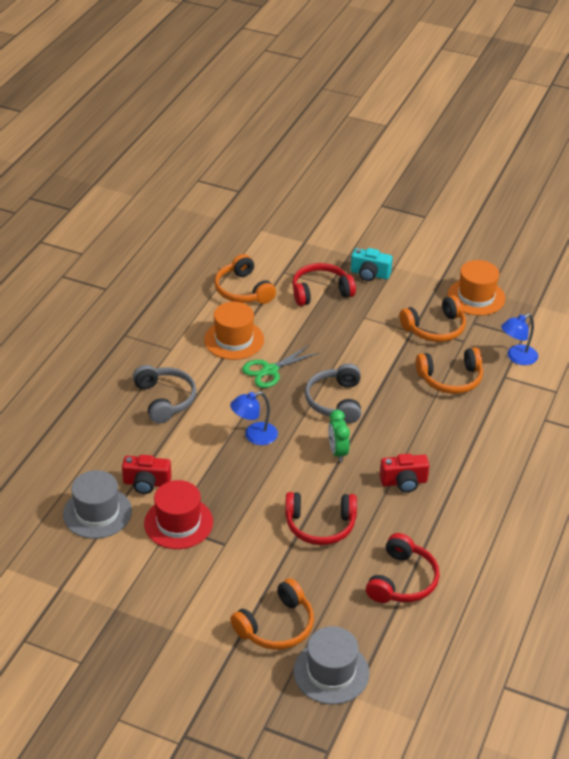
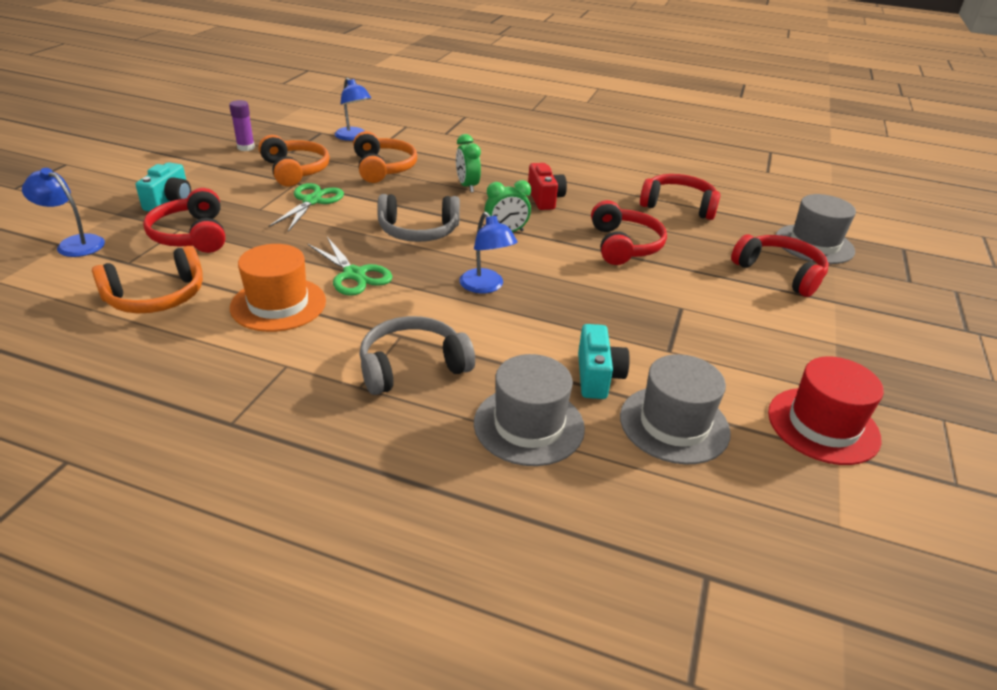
camera: 95 degrees left, 5 degrees down
red camera [122,455,172,494] -> turquoise camera [578,324,630,399]
red hat [144,480,213,549] -> red hat moved to [768,356,884,465]
orange headphones [230,578,314,650] -> red headphones [731,235,829,297]
orange hat [448,260,505,316] -> purple glue stick [229,100,255,151]
none -> blue lamp [22,168,105,257]
none -> green scissors [268,183,344,232]
none -> green clock [456,134,481,193]
none -> grey hat [474,354,585,466]

